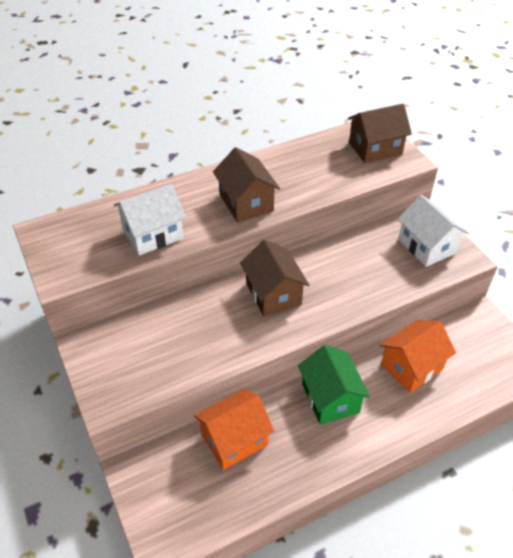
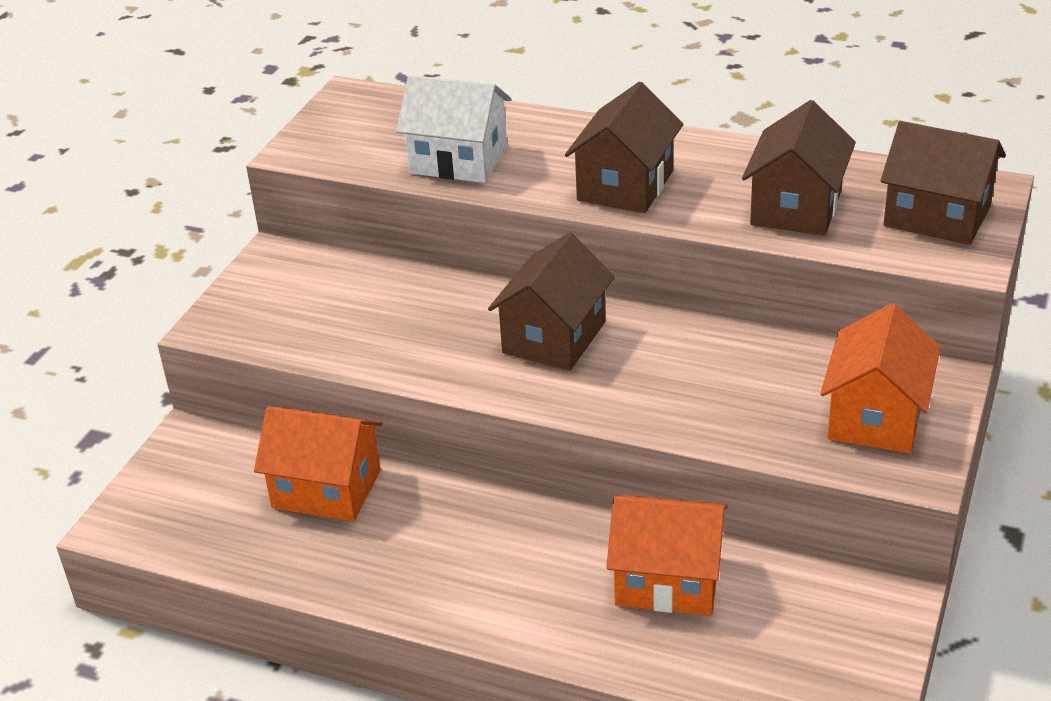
camera: 50 degrees right, 10 degrees down
green house [298,345,370,425] -> none
white house [398,195,468,267] -> orange house [820,303,941,454]
none -> brown house [742,100,856,236]

